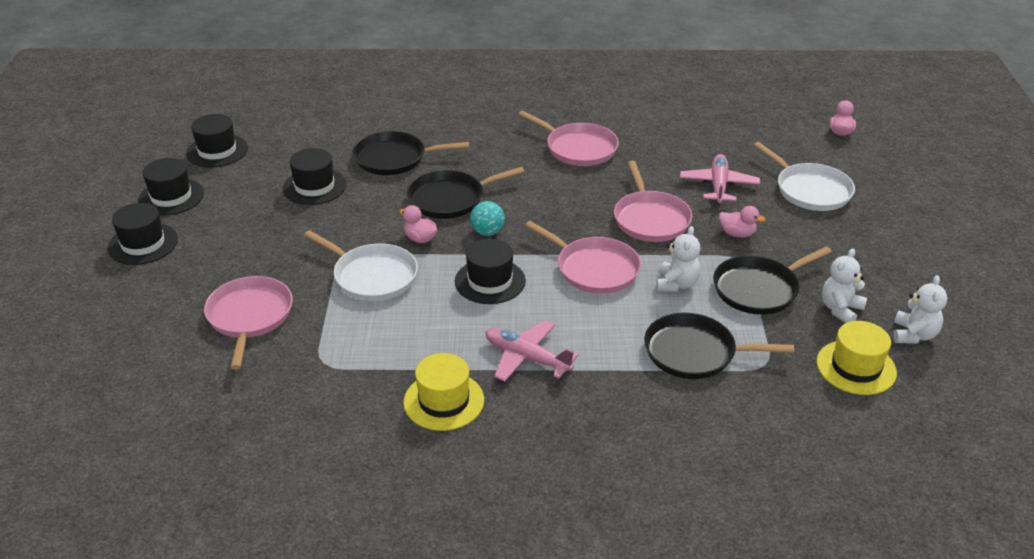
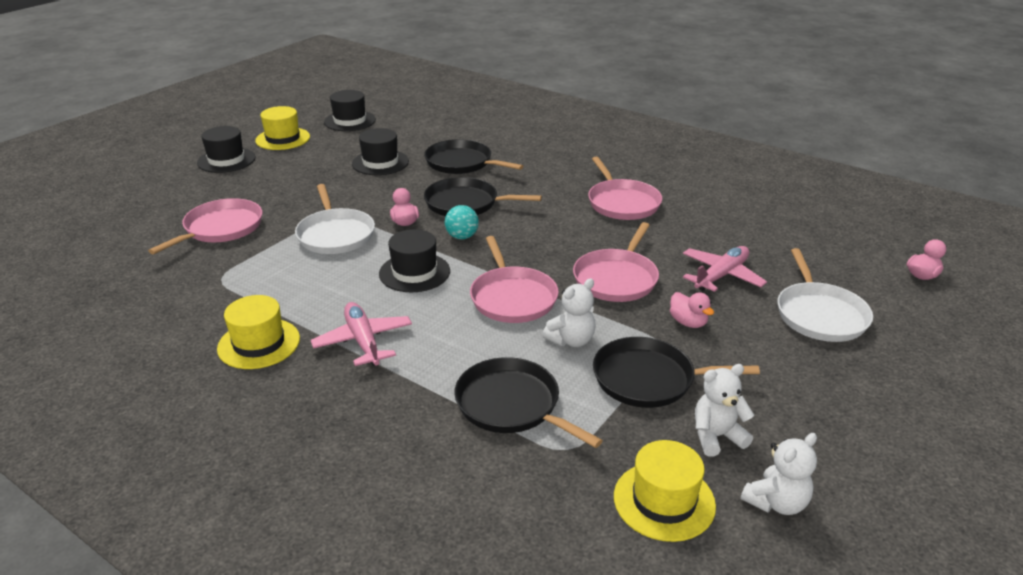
camera: 35 degrees right, 5 degrees down
black hat [138,158,204,216] -> yellow hat [255,106,310,150]

